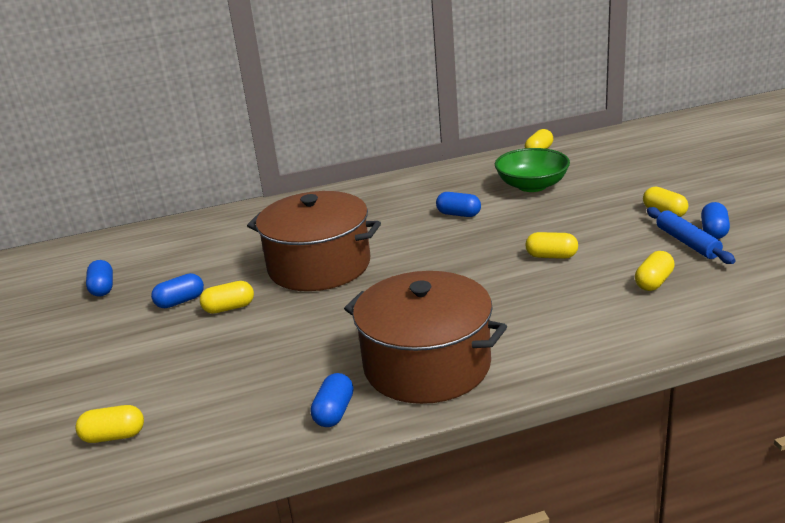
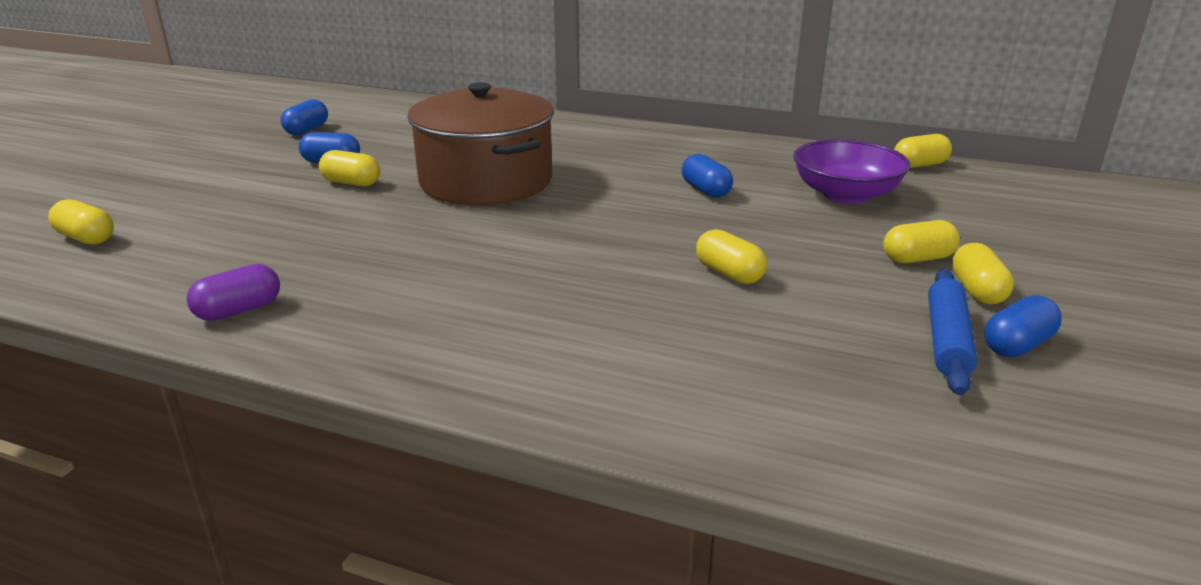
camera: 35 degrees right, 0 degrees up
blue capsule [311,373,354,427] -> purple capsule [186,264,280,321]
brown pot [344,271,507,404] -> none
green bowl [495,148,570,192] -> purple bowl [793,139,910,204]
yellow capsule [635,251,675,291] -> yellow capsule moved to [883,220,960,263]

